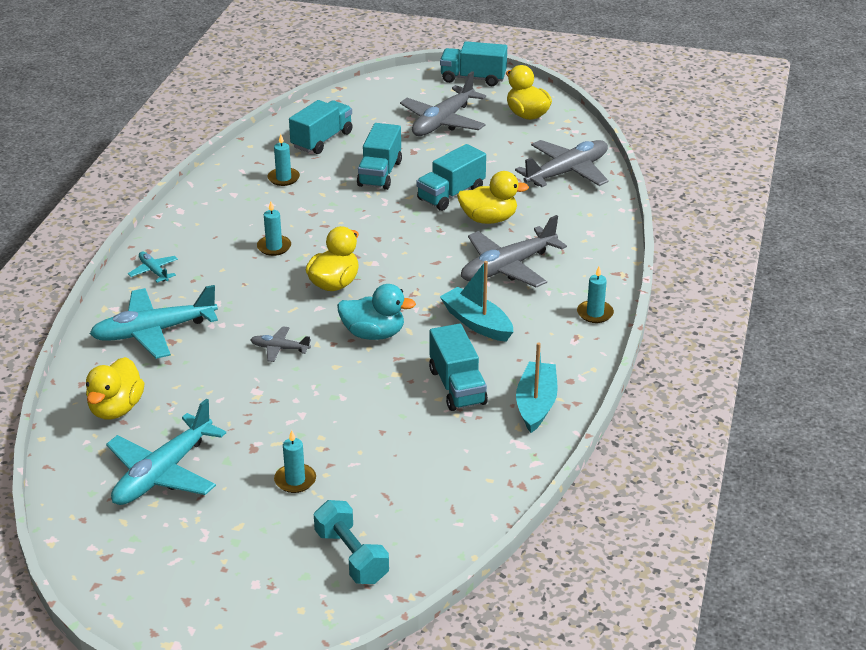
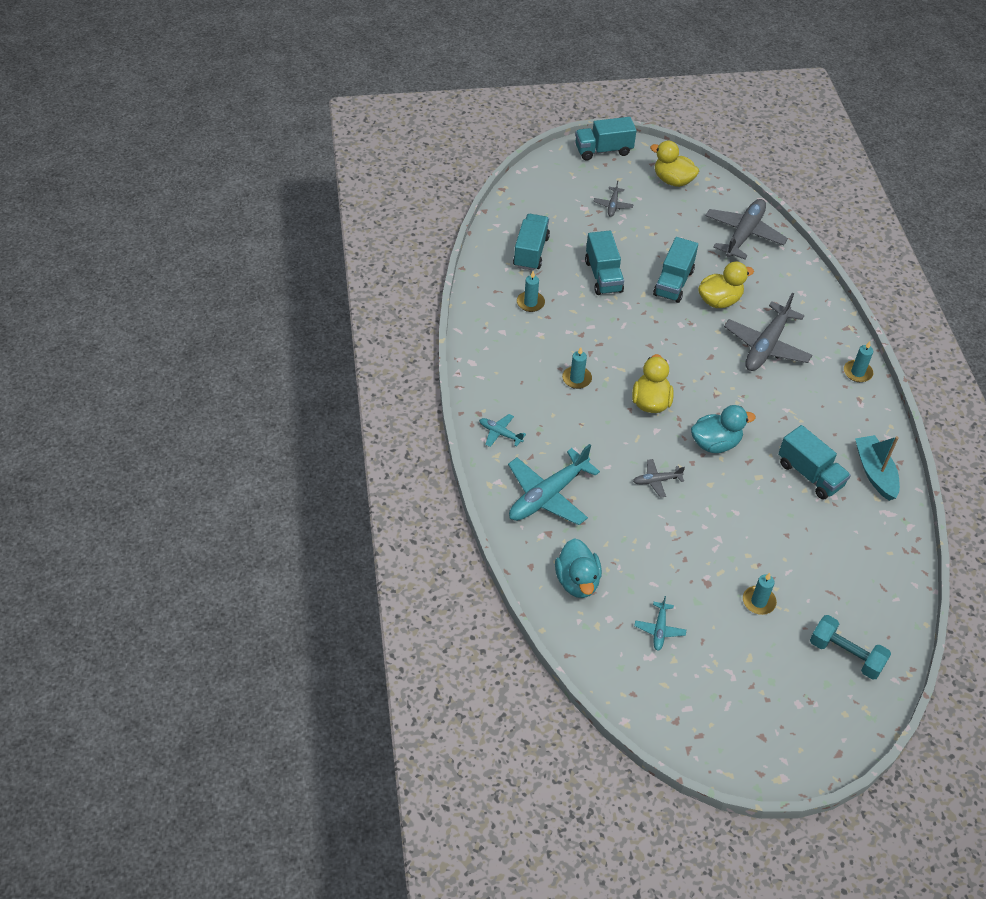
camera: 25 degrees left, 15 degrees up
yellow duck [86,357,144,420] -> turquoise duck [555,538,602,598]
turquoise plane [106,399,226,505] -> turquoise plane [634,596,686,651], size x0.48
grey plane [400,71,486,136] -> grey plane [593,180,634,217], size x0.48
turquoise boat [440,261,513,342] -> none

